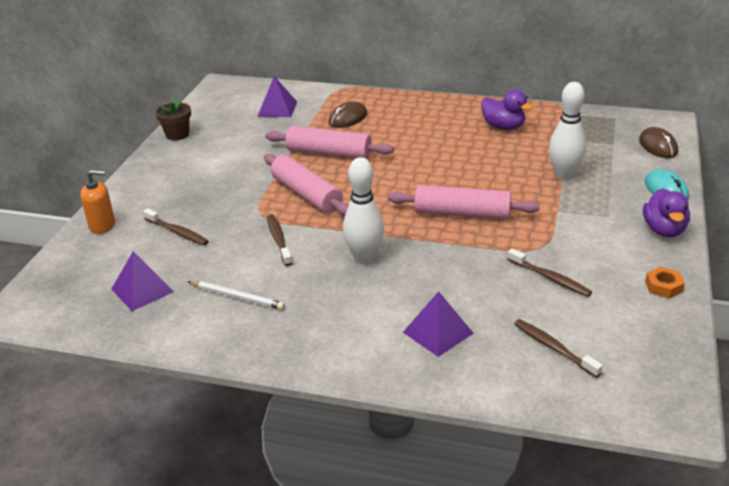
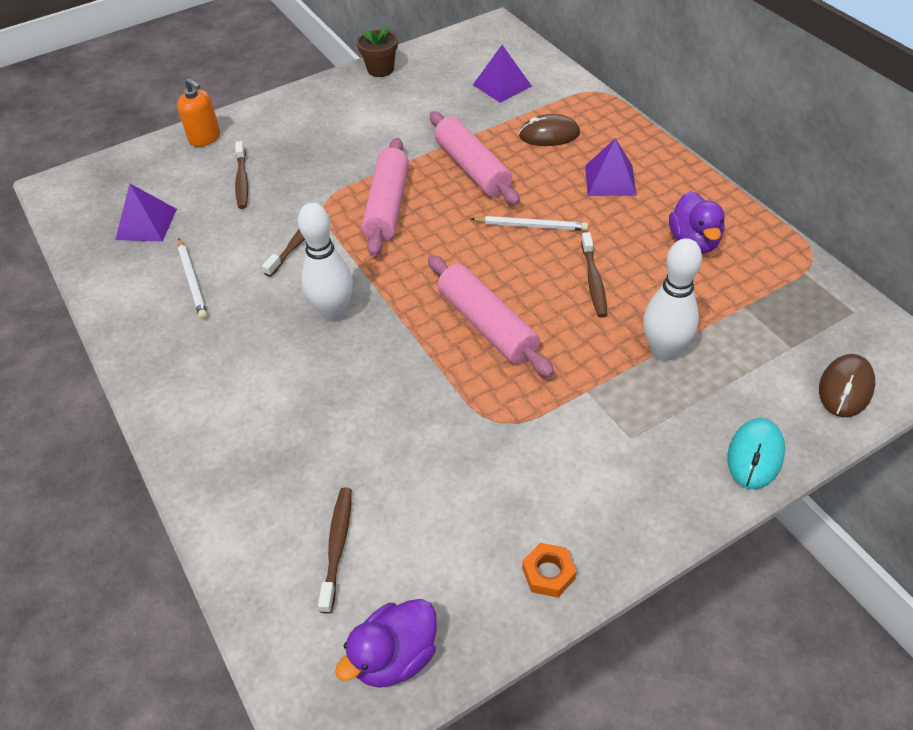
camera: 45 degrees right, 15 degrees up
purple pyramid [403,291,473,357] -> purple pyramid moved to [585,138,637,196]
brown toothbrush [507,248,592,297] -> brown toothbrush moved to [581,232,607,318]
purple duck [643,188,690,237] -> purple duck moved to [335,599,437,688]
none -> white pencil [471,216,588,231]

